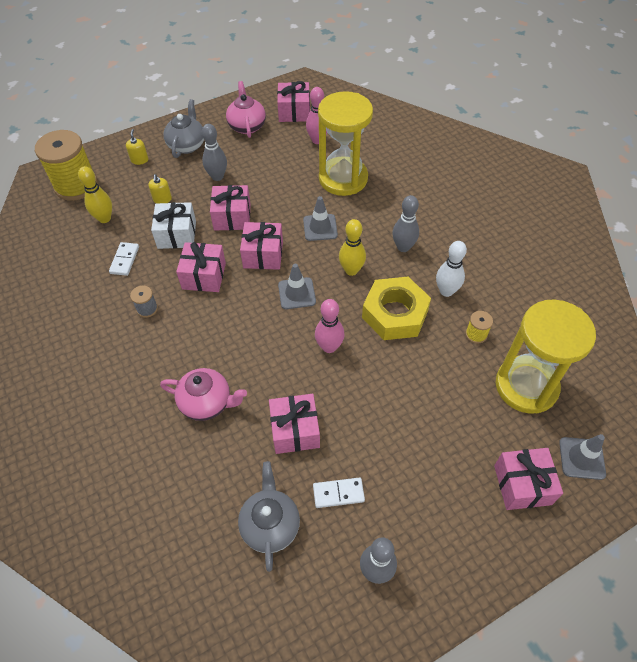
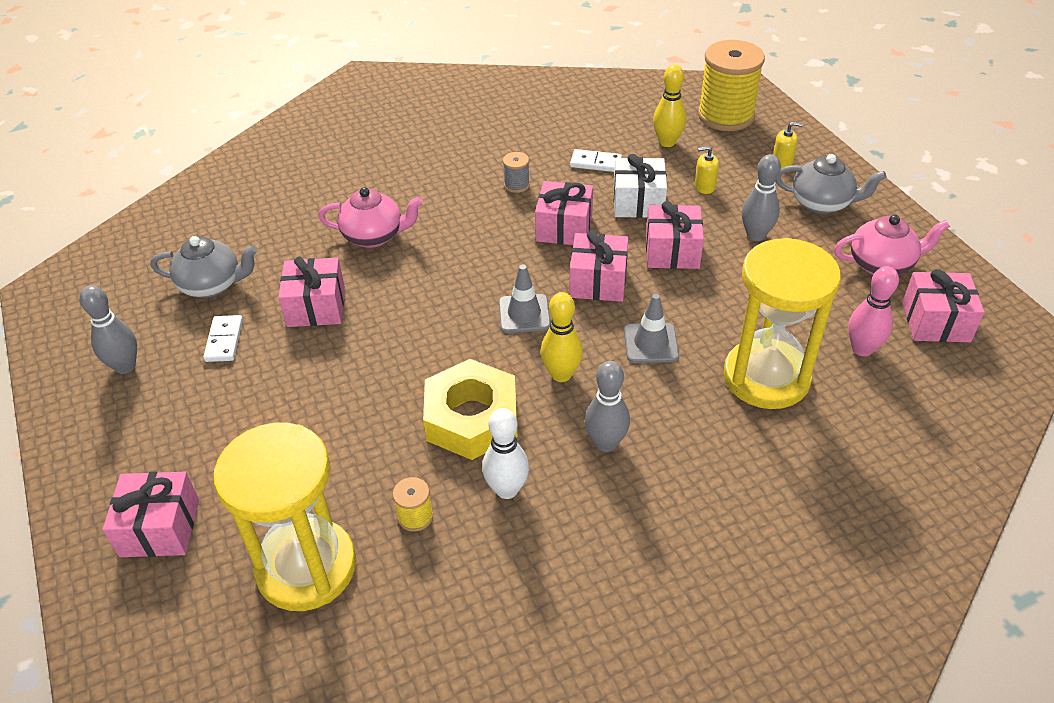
camera: 95 degrees right, 10 degrees down
pink teapot [160,368,247,421] -> pink teapot turned 105 degrees counterclockwise [318,187,423,248]
pink bowling pin [315,299,345,353] -> none
grey traffic cone [559,434,606,480] -> none

